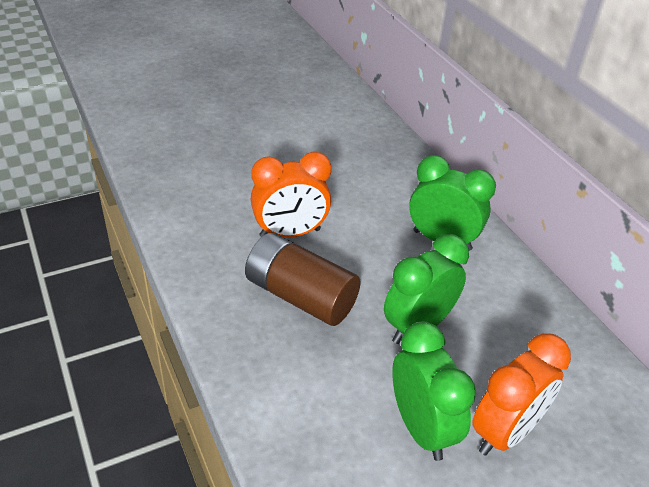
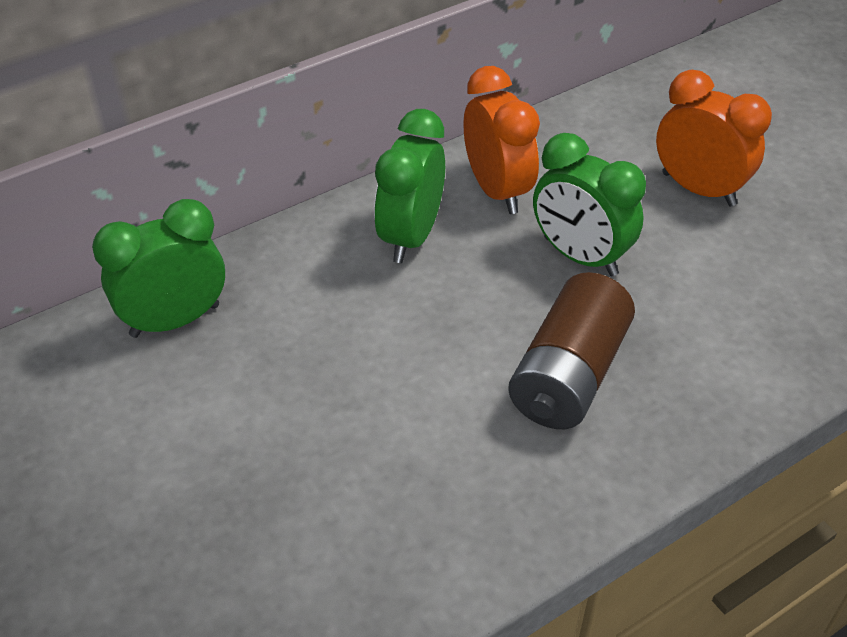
camera: 95 degrees left, 5 degrees up
orange clock [251,152,332,238] -> orange clock moved to [464,66,540,214]
green clock [392,322,476,461] -> green clock moved to [92,199,225,338]

